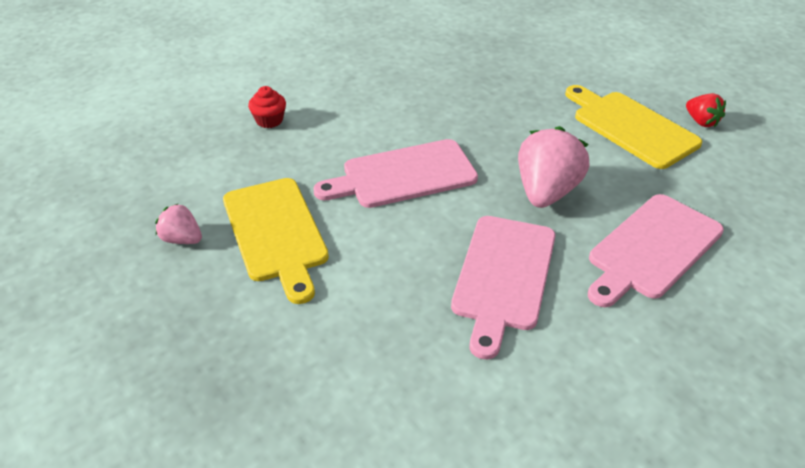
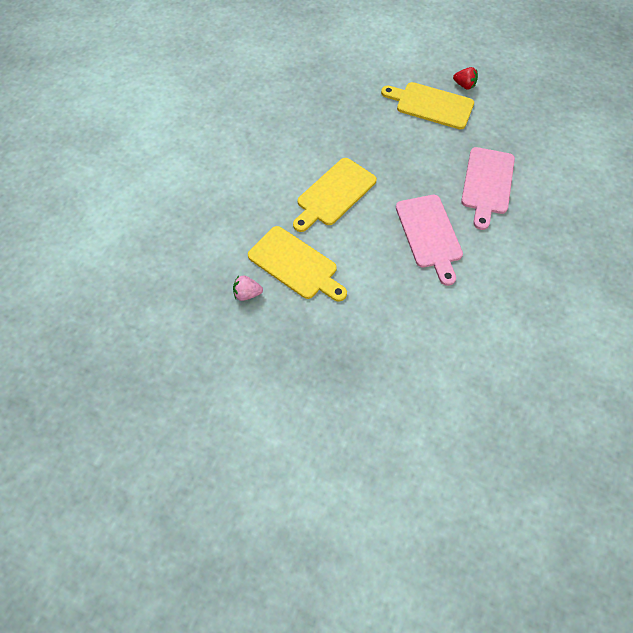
camera: 30 degrees left, 20 degrees up
red cupcake [248,86,286,128] -> none
pink cutting board [313,139,478,208] -> yellow cutting board [293,158,377,232]
pink strawberry [518,126,590,208] -> none

